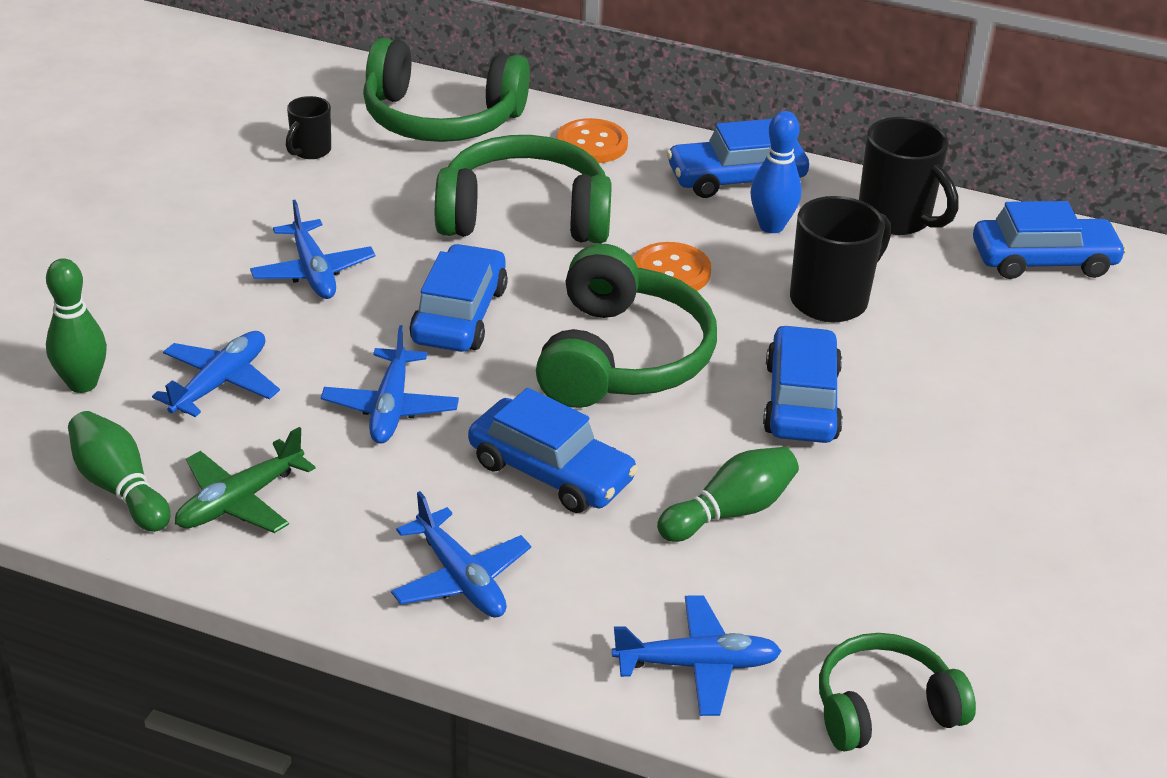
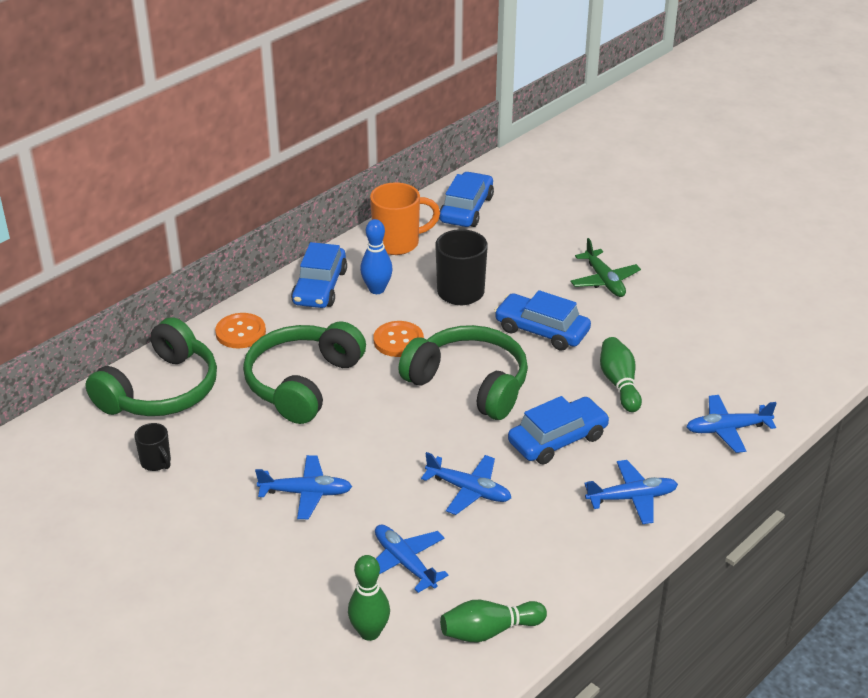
camera: 65 degrees left, 0 degrees up
green plane [175,427,315,533] -> green plane moved to [570,238,641,297]
blue car [409,244,508,352] -> none
blue plane [612,596,781,716] -> blue plane turned 120 degrees counterclockwise [686,395,777,453]
green headphones [819,633,976,752] -> none
black mug [859,117,959,235] -> orange mug [370,182,440,255]

